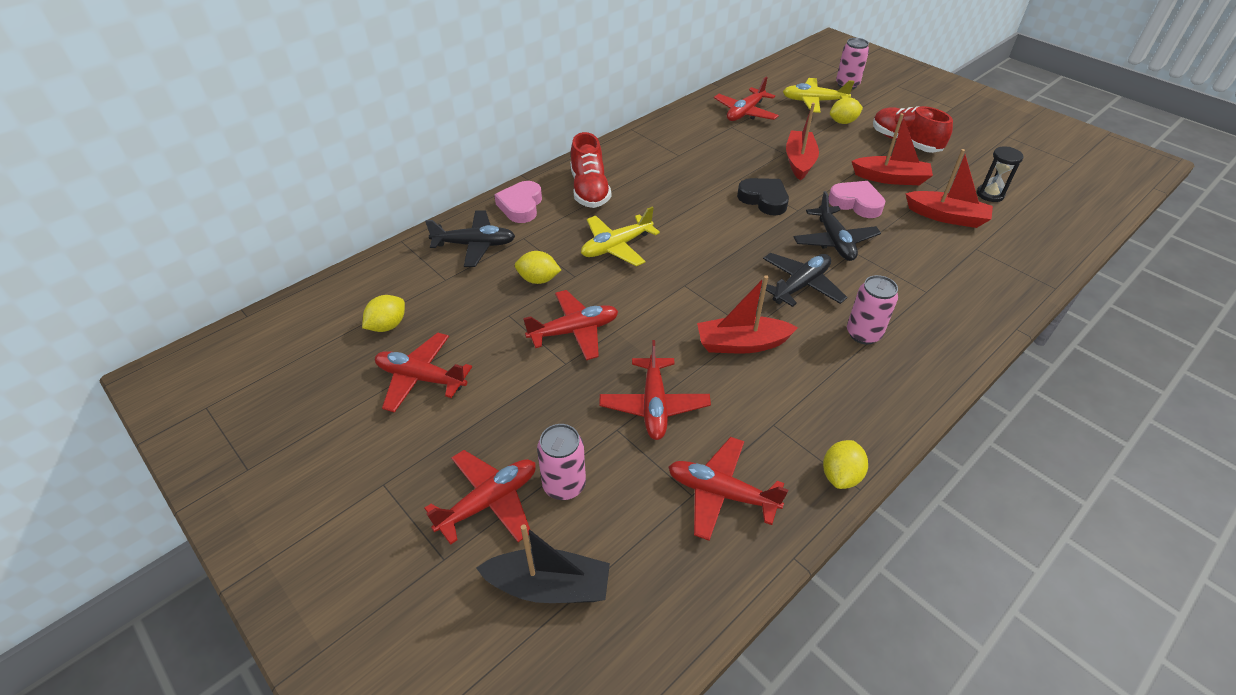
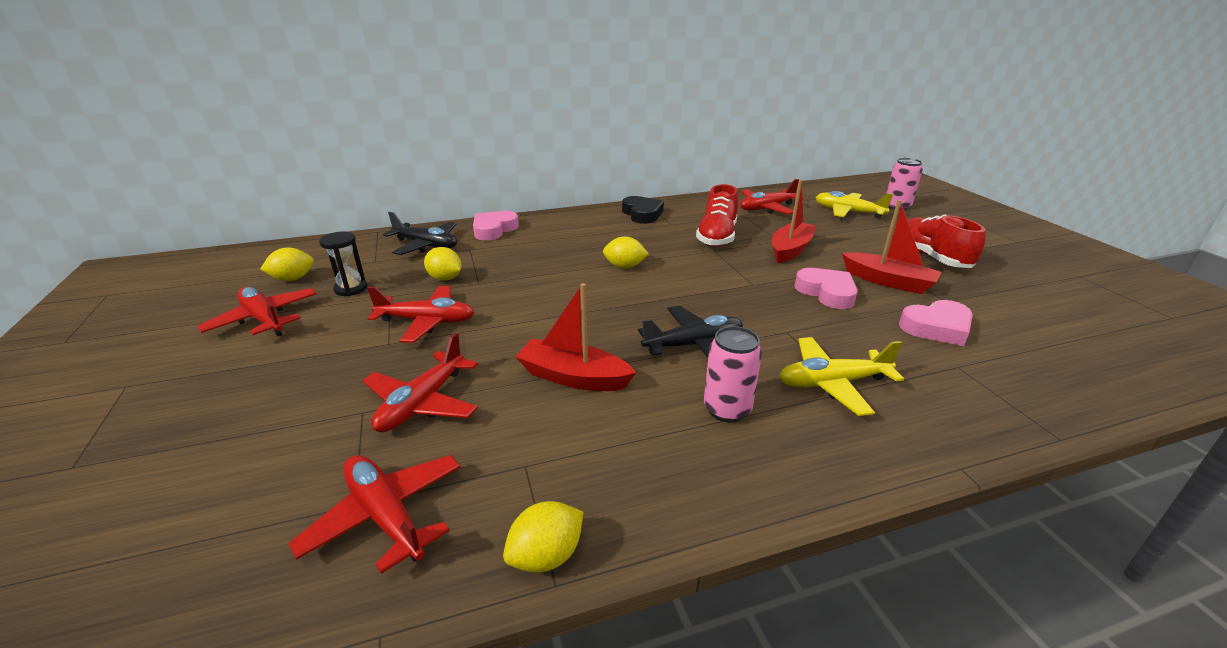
camera: 25 degrees right, 15 degrees down
red plane [424,450,536,545] -> none
black boat [476,524,610,603] -> none
pink can [537,424,586,500] -> none
red shoe [570,132,611,208] -> red shoe moved to [696,184,738,247]
yellow plane [581,207,660,266] -> yellow plane moved to [779,337,904,416]
black heart [737,178,789,216] -> black heart moved to [622,196,664,224]
black plane [794,191,881,261] -> none
yellow lemon [830,97,863,124] -> yellow lemon moved to [603,236,649,268]
red boat [905,149,993,228] -> pink heart [899,300,973,346]
black hourglass [977,147,1024,202] -> black hourglass moved to [319,231,367,296]

